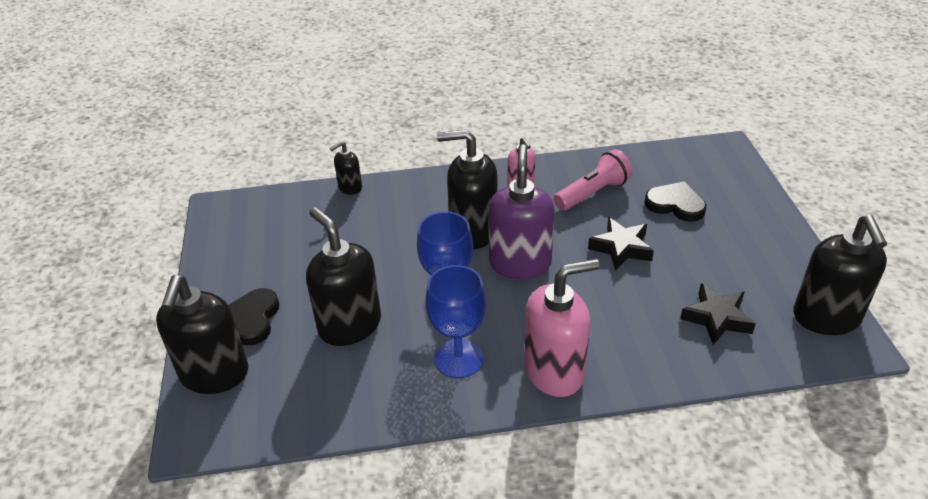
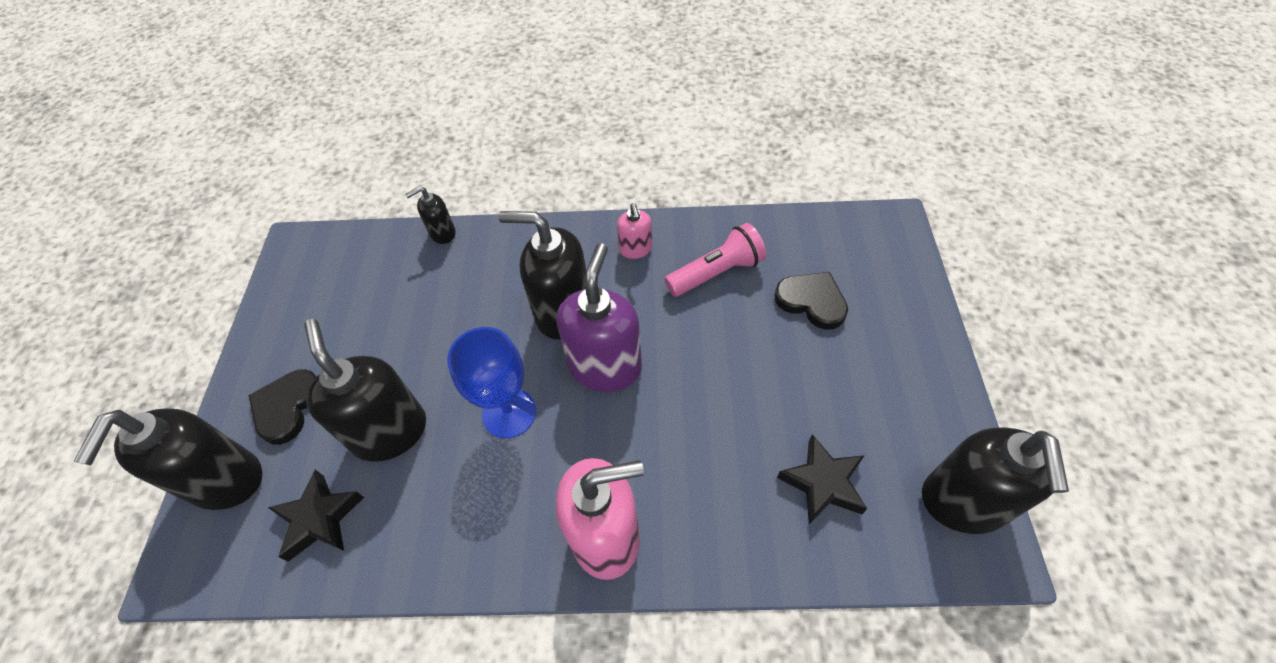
camera: 10 degrees right, 15 degrees up
blue goblet [426,265,486,378] -> none
black star [588,217,654,271] -> black star moved to [268,470,364,562]

